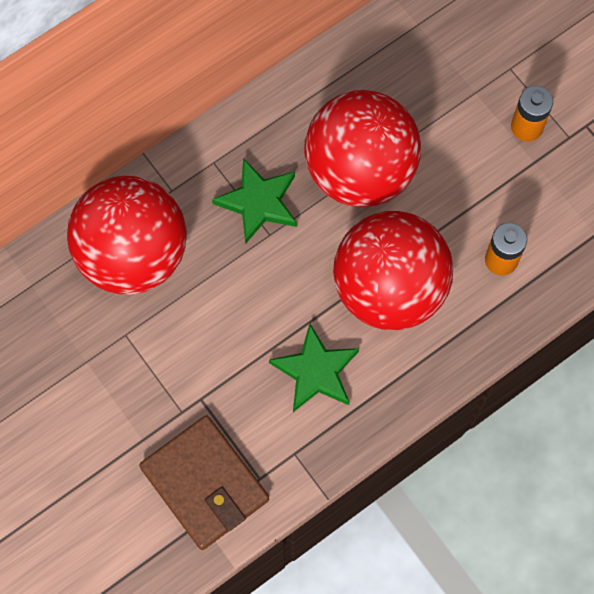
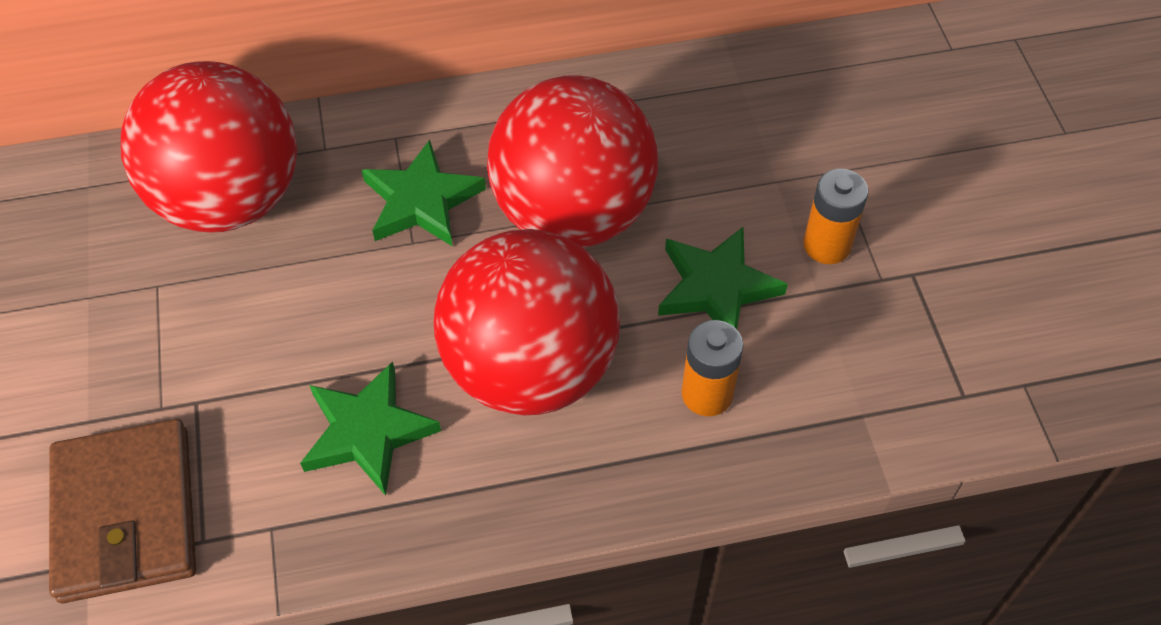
camera: 25 degrees right, 15 degrees down
none -> green star [658,227,788,329]

